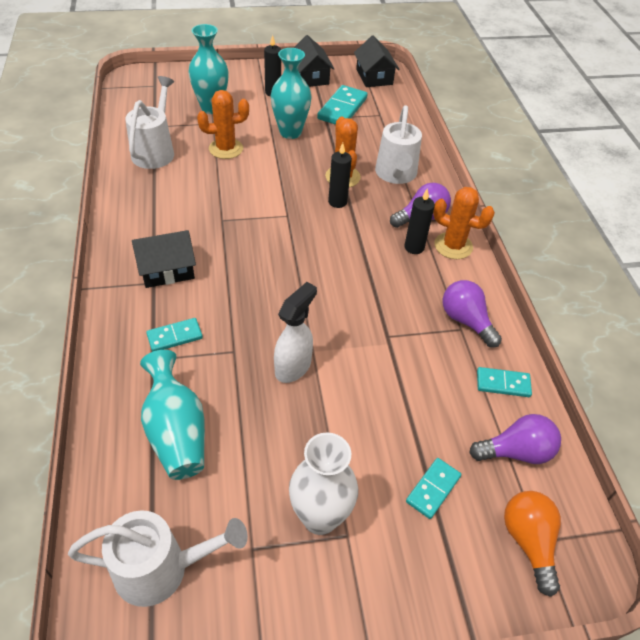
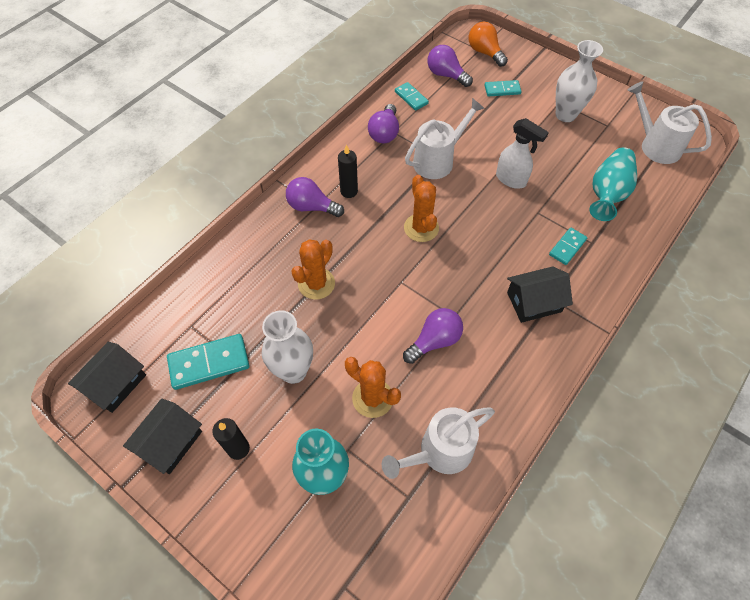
camera: 130 degrees left, 10 degrees up
black house [132,230,196,288] -> black house turned 45 degrees counterclockwise [507,266,573,323]
turquoise domino [146,318,203,352] -> turquoise domino turned 75 degrees counterclockwise [549,227,587,265]
turquoise vase [271,48,312,139] -> white vase [262,310,313,384]
white spray bottle [274,282,317,383] -> white spray bottle turned 135 degrees counterclockwise [496,118,549,189]
black candle [328,143,352,208] -> none
white watering can [375,105,422,184] -> white watering can moved to [405,98,485,179]
orange cactus [433,187,495,259] -> orange cactus moved to [404,175,439,242]
orange light bulb [504,491,561,597] -> orange light bulb turned 105 degrees clockwise [469,21,508,67]
none -> purple light bulb [403,308,463,364]

